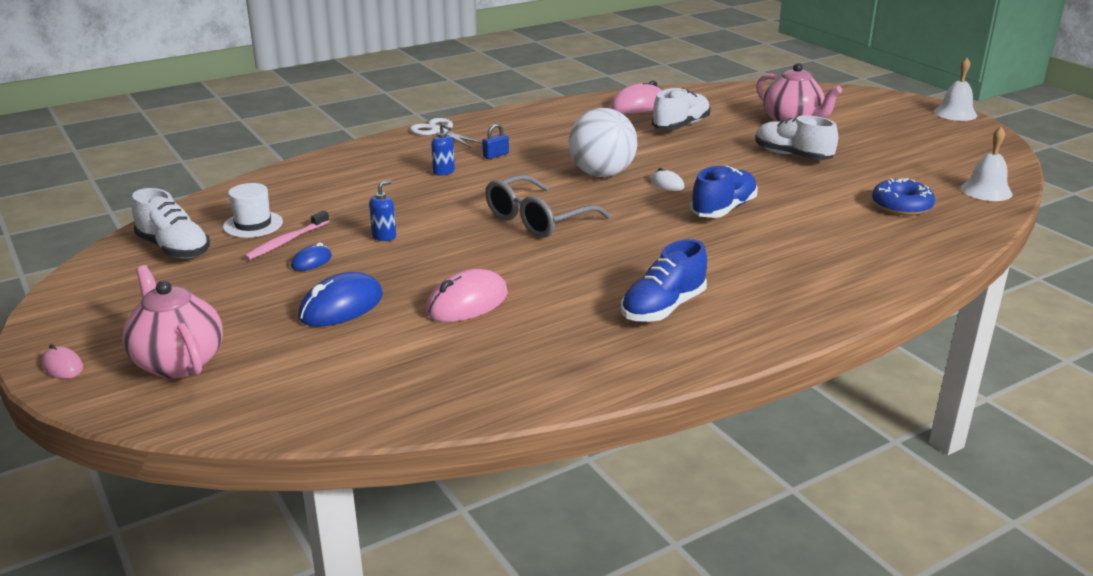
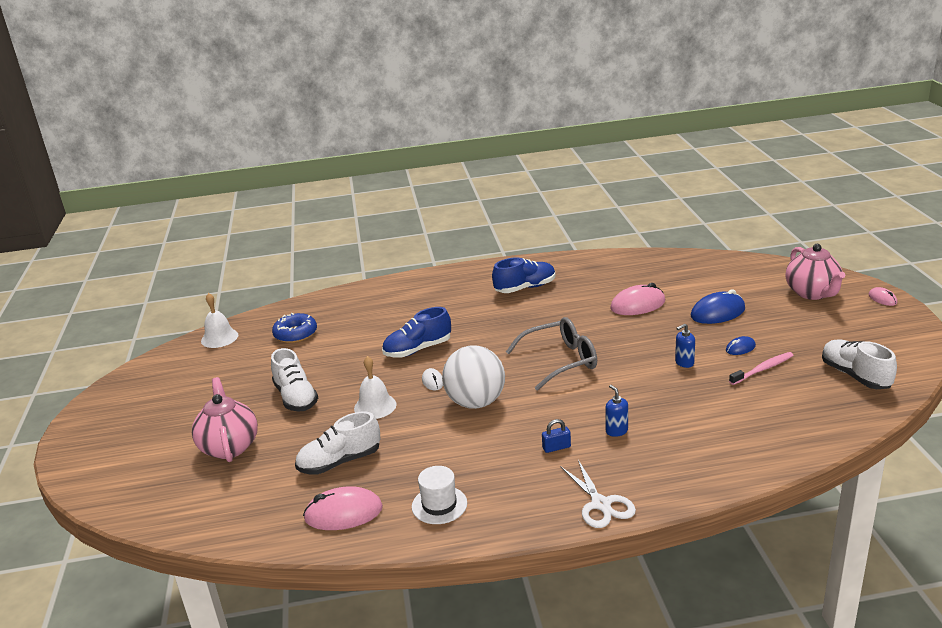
camera: 155 degrees left, 0 degrees up
white hat [223,183,283,238] -> white hat moved to [412,466,467,524]
white bell [934,58,977,121] -> white bell moved to [354,356,397,419]

